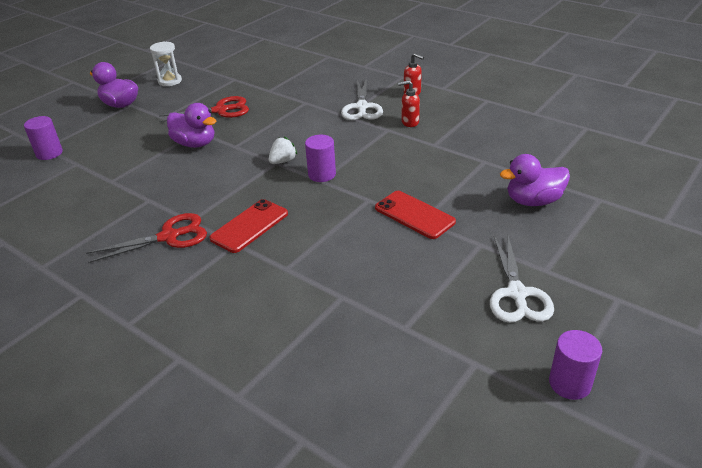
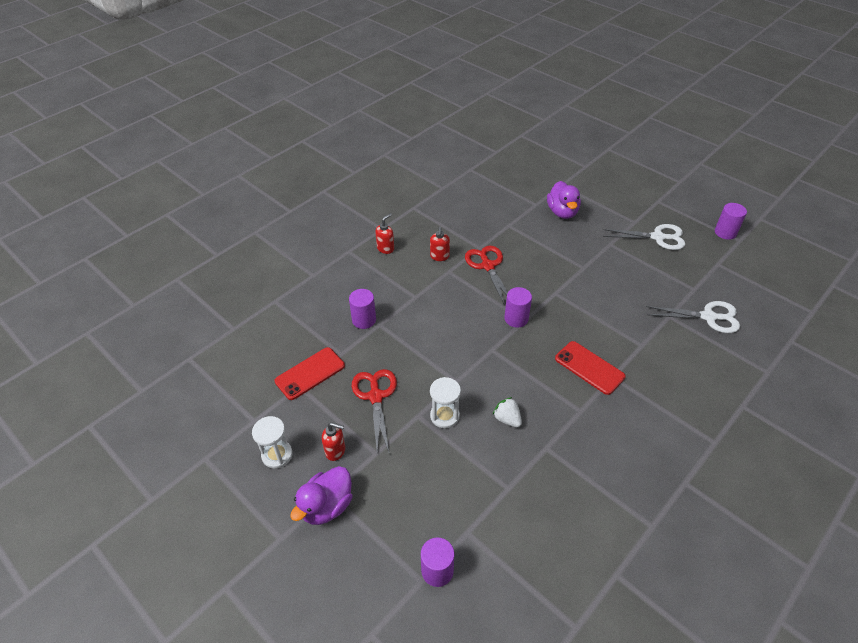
camera: 85 degrees left, 10 degrees up
red scissors [86,213,207,263] -> red scissors moved to [465,246,508,306]
purple duck [167,103,216,148] -> white hourglass [430,377,461,428]
white strawberry [269,137,297,164] -> white strawberry moved to [493,397,522,427]
white scissors [341,78,383,120] -> white scissors moved to [646,301,740,333]
red phone [375,191,456,239] -> red phone moved to [275,347,345,400]
none -> red soap dispenser [322,422,345,461]
none -> purple cylinder [349,289,376,329]

